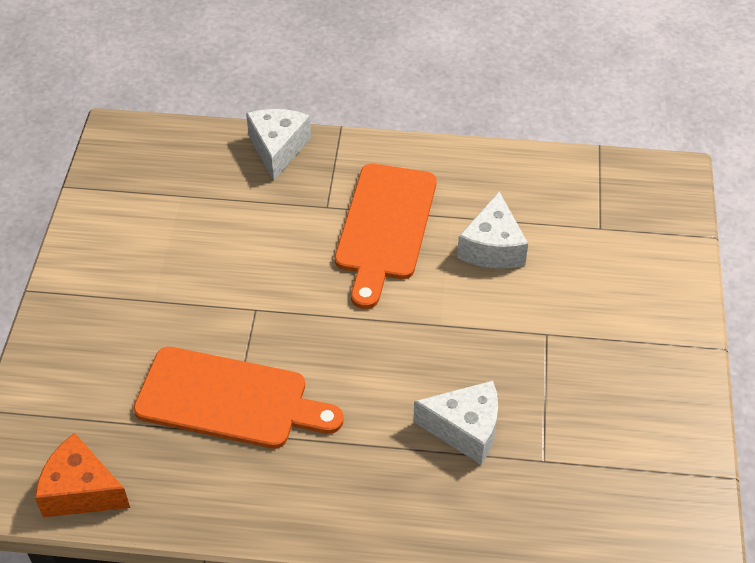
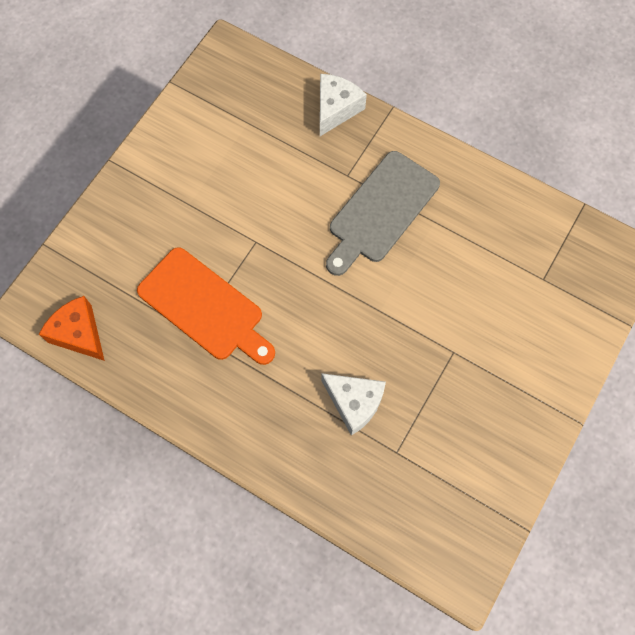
camera: 25 degrees right, 20 degrees up
orange cutting board [335,164,436,309] -> grey cutting board [326,151,440,276]
white cheese [457,192,528,269] -> none

